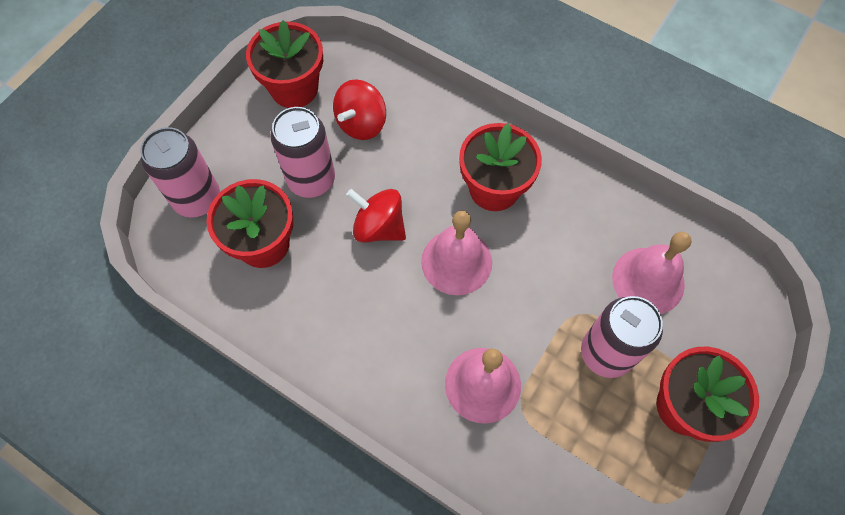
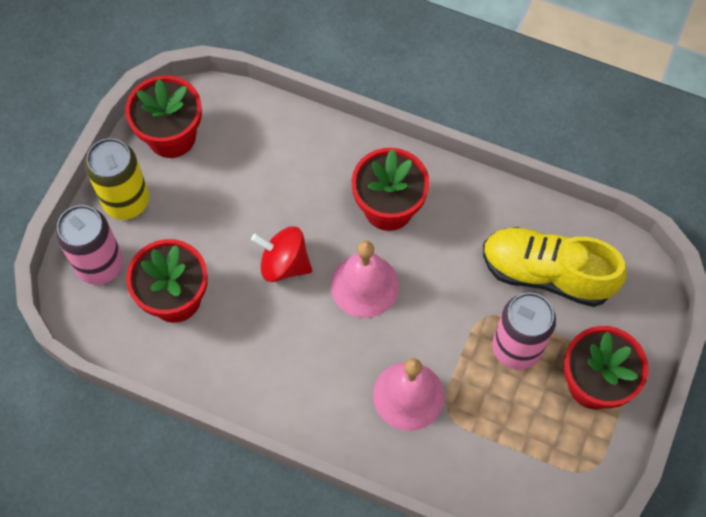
camera: 10 degrees left, 0 degrees up
pink can [270,107,335,198] -> none
red spinning top [333,79,386,140] -> none
pink bell [612,232,692,314] -> yellow shoe [483,227,627,307]
none -> yellow can [85,138,149,220]

